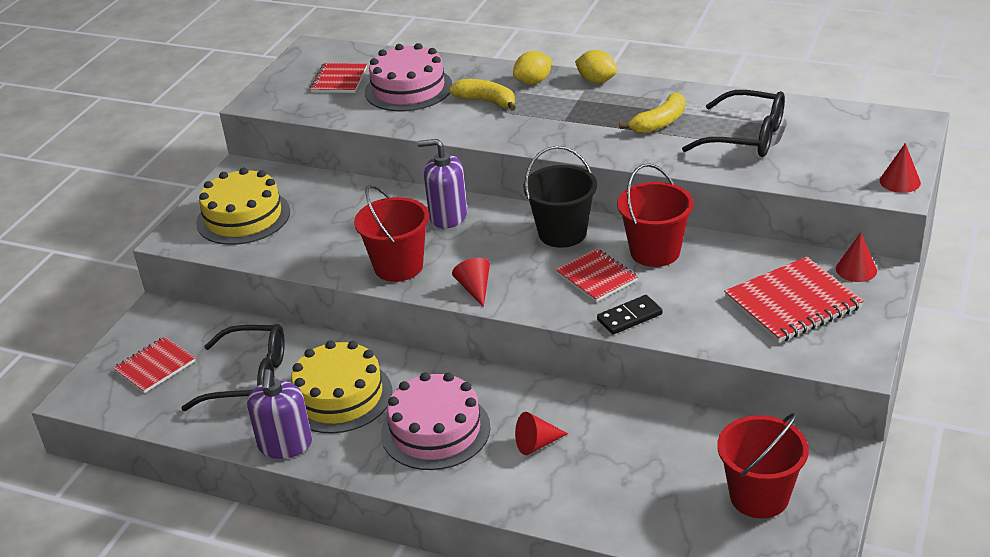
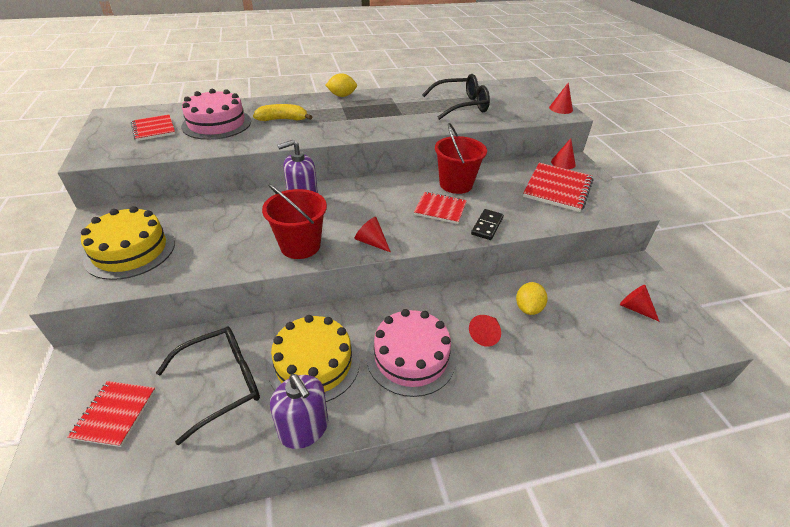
camera: 40 degrees left, 5 degrees up
yellow lemon [513,51,552,84] -> yellow lemon moved to [516,282,547,315]
black bucket [523,146,597,248] -> none
yellow banana [619,92,685,134] -> none
red bucket [717,413,809,519] -> red cone [620,285,660,322]

